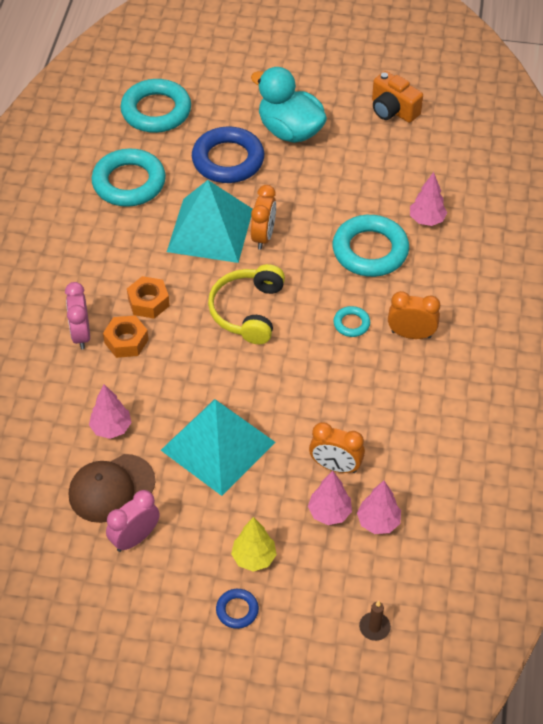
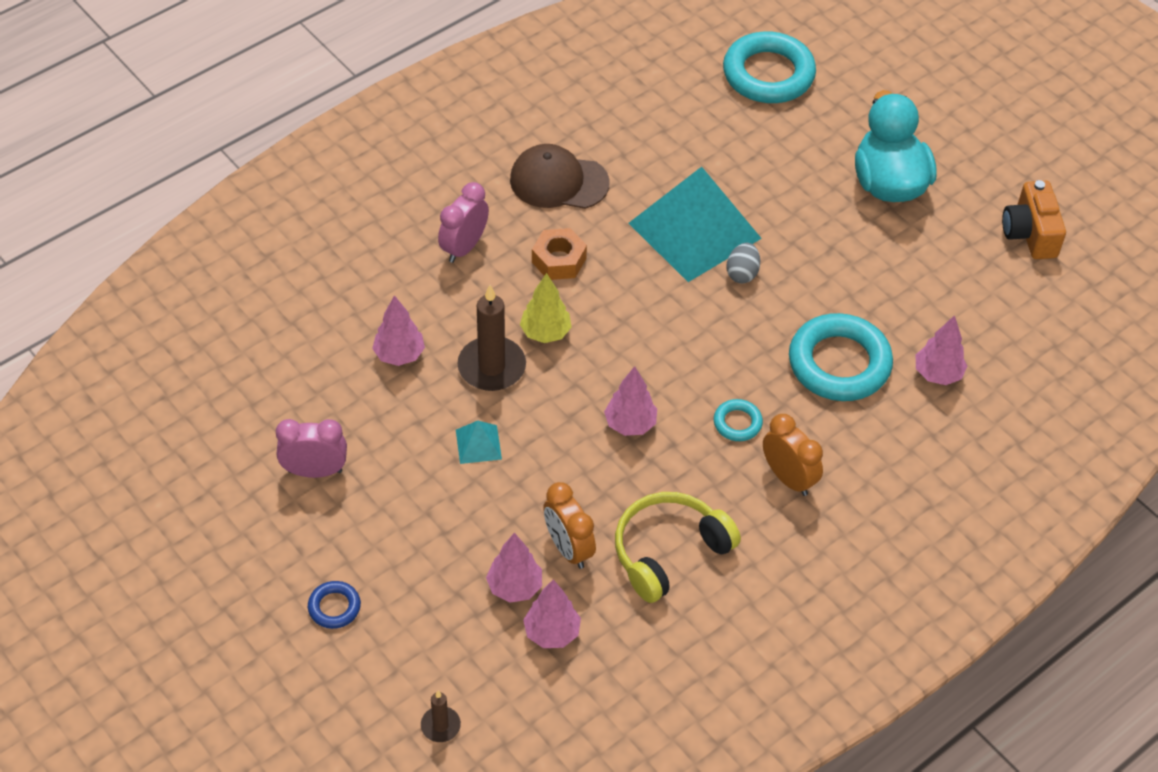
camera: 40 degrees right, 0 degrees up
brown cap [69,454,155,523] -> brown cap moved to [510,144,610,209]
turquoise ring [92,149,166,207] -> none
orange nut [103,315,149,358] -> none
turquoise pyramid [161,399,275,496] -> turquoise pyramid [456,421,502,464], size x0.41
blue ring [192,127,264,183] -> none
yellow headphones [208,264,285,344] -> yellow headphones moved to [615,492,741,603]
yellow tree [231,517,277,572] -> yellow tree moved to [520,273,571,343]
orange clock [251,185,276,250] -> grey egg [726,243,760,283]
none -> brown candle [457,285,526,391]
none -> pink tree [604,366,657,436]

